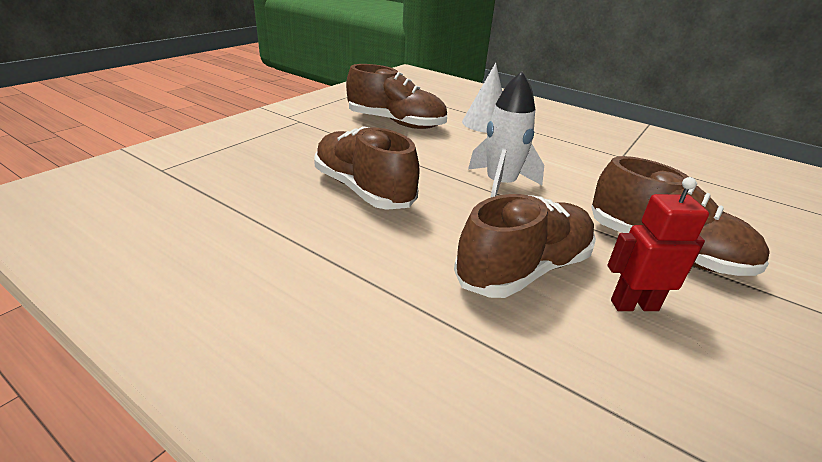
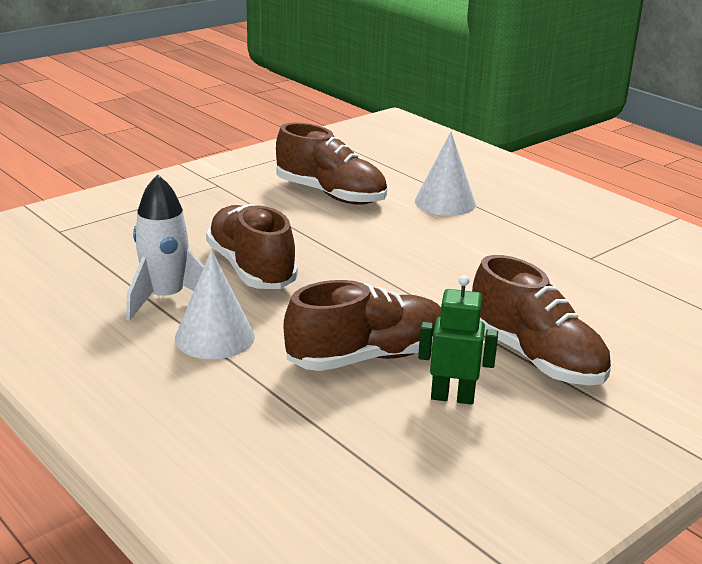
camera: 15 degrees right, 5 degrees down
white rocket [468,71,544,198] -> white rocket moved to [126,174,204,321]
red robot [607,177,709,311] -> green robot [418,275,498,405]
none -> white cone [175,250,255,359]

